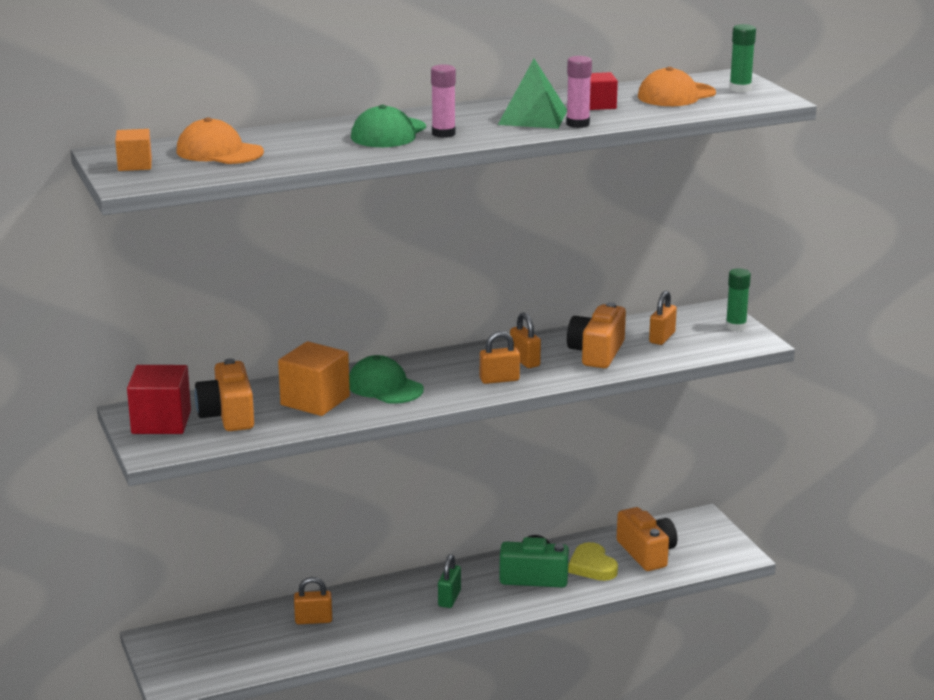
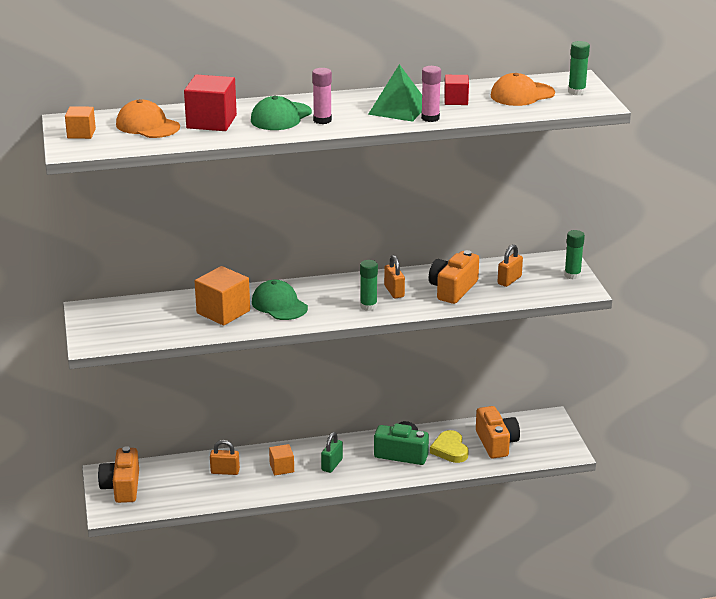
camera: 10 degrees right, 5 degrees up
red cube [127,365,191,434] -> red cube moved to [184,74,237,131]
orange camera [195,358,254,431] -> orange camera moved to [98,446,139,503]
orange padlock [480,331,520,384] -> green glue stick [360,260,378,311]
none -> orange cube [269,444,294,475]

